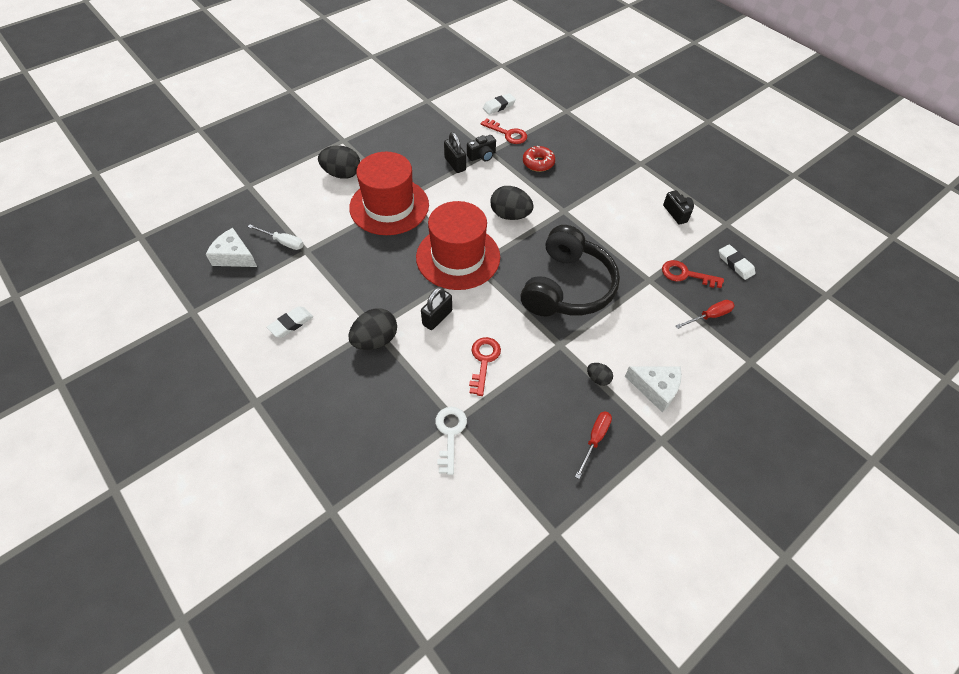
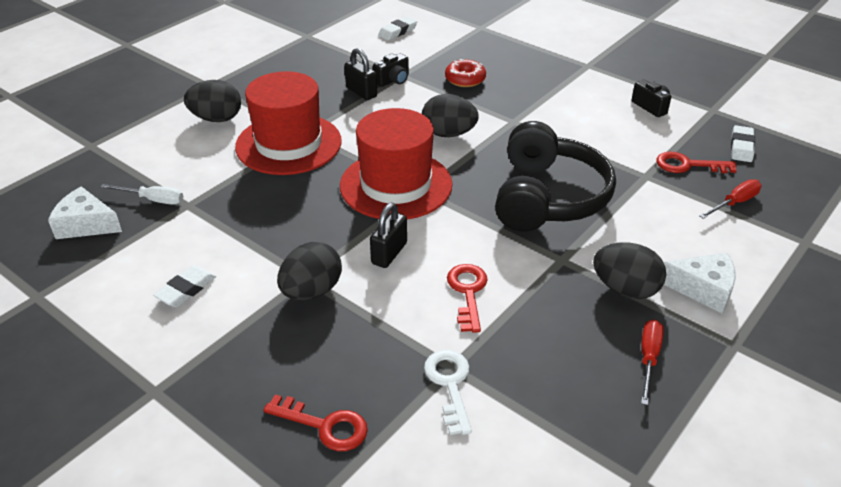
camera: 10 degrees left, 15 degrees down
red key [481,118,527,144] -> red key moved to [263,394,368,451]
black egg [587,363,613,386] -> black egg [593,242,666,299], size x1.92
white eraser [719,244,755,280] -> white eraser turned 60 degrees clockwise [731,125,755,162]

